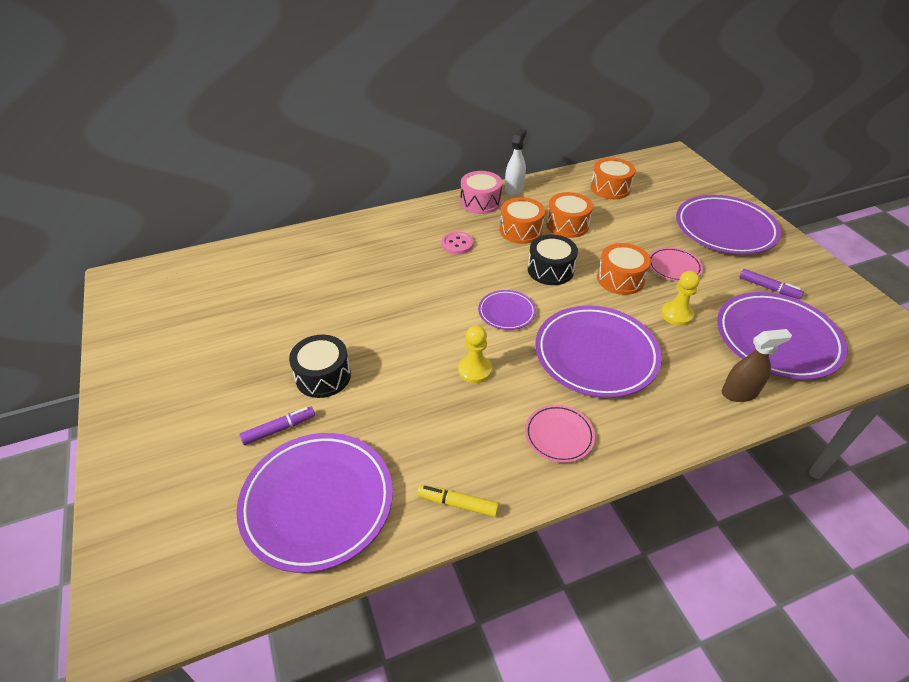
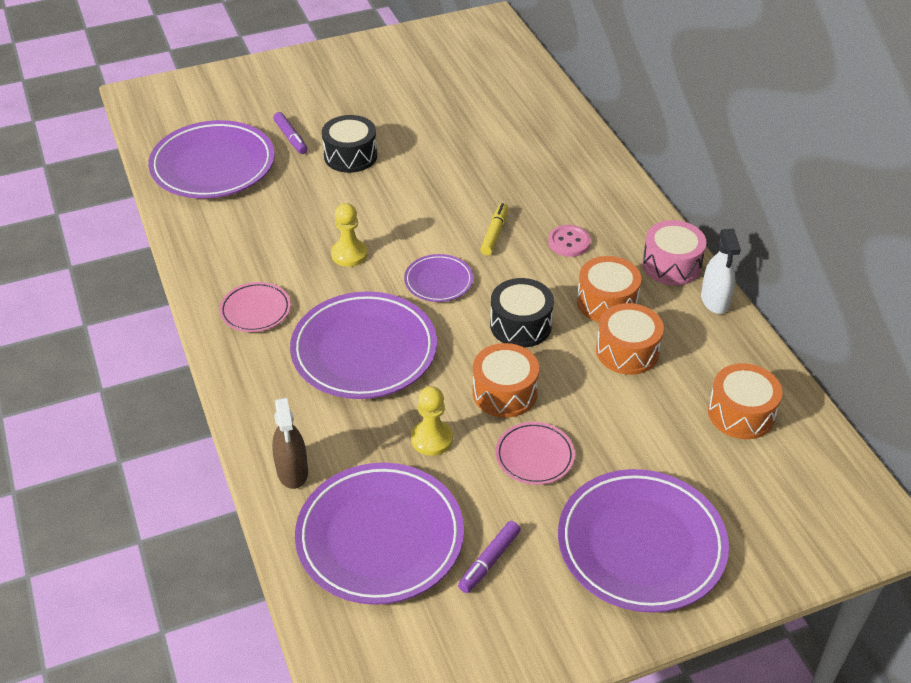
camera: 90 degrees right, 0 degrees up
yellow marker [417,485,499,517] -> yellow marker moved to [480,203,508,256]
white spray bottle [505,129,527,195] -> white spray bottle turned 60 degrees clockwise [701,228,741,314]

